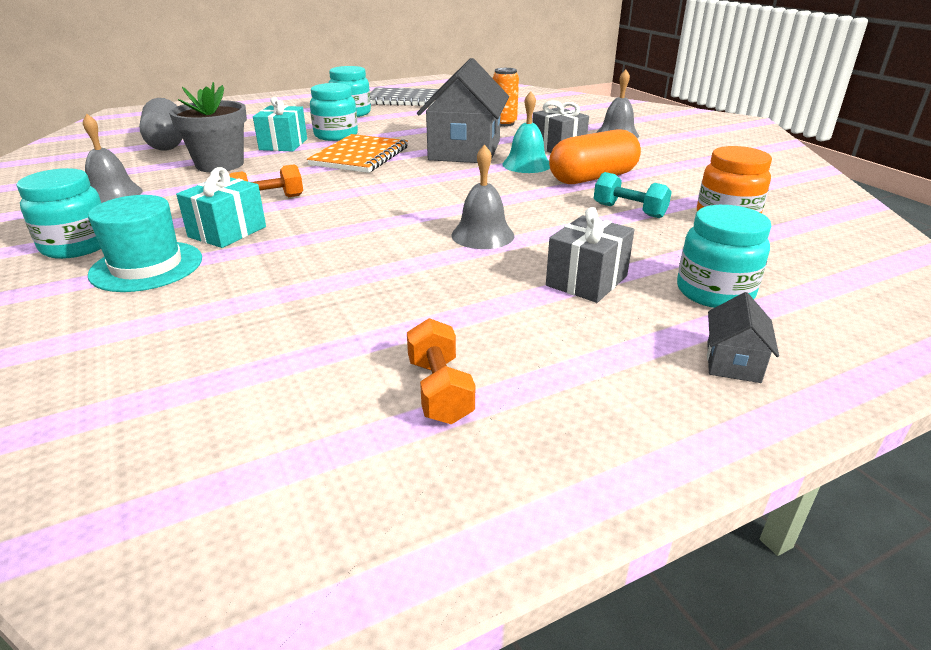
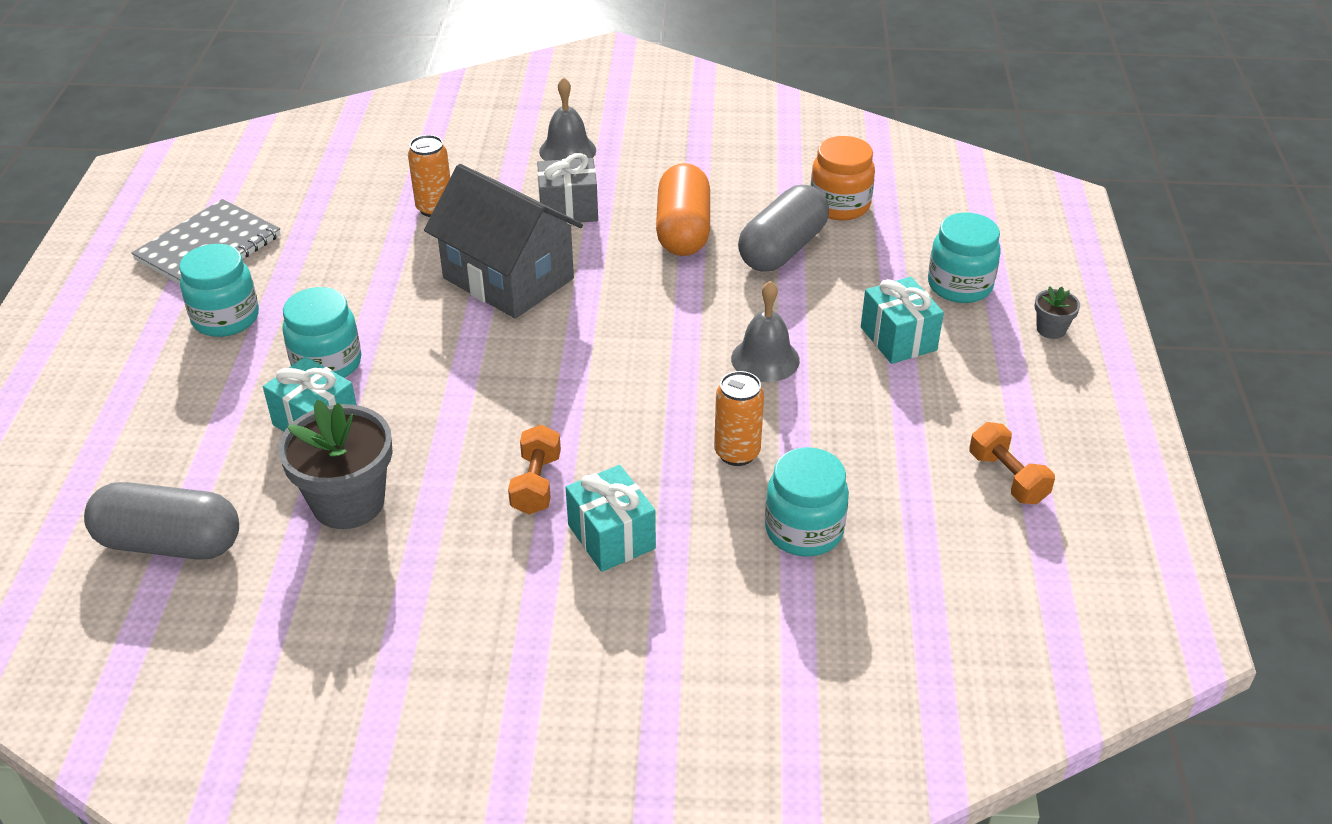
camera: 60 degrees left, 10 degrees up
turquoise jar [16,168,101,259] -> turquoise jar moved to [765,447,849,557]
grey bell [83,114,143,203] -> none
turquoise hat [88,195,202,292] -> none
orange notebook [307,134,408,173] -> none
orange dumbbell [407,318,475,424] -> orange dumbbell turned 45 degrees clockwise [969,422,1055,504]
turquoise bell [502,91,550,173] -> none
grey gift [546,207,635,303] -> turquoise gift [861,277,944,364]
turquoise dumbbell [594,172,672,218] -> grey capsule [738,185,829,272]
grey house [707,292,779,383] -> grey flower pot [1035,286,1080,339]
none -> orange can [714,371,764,466]

